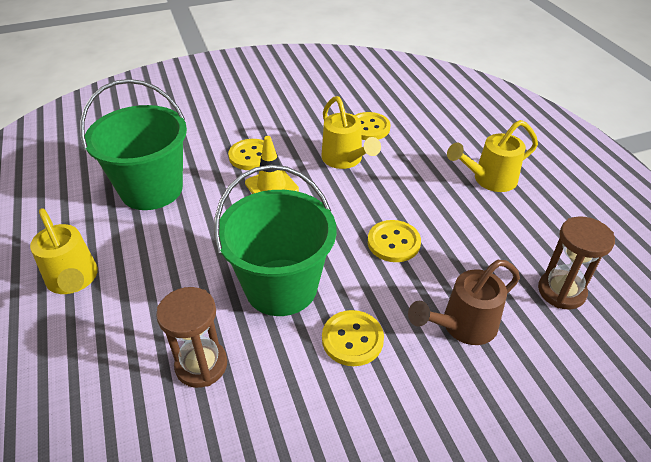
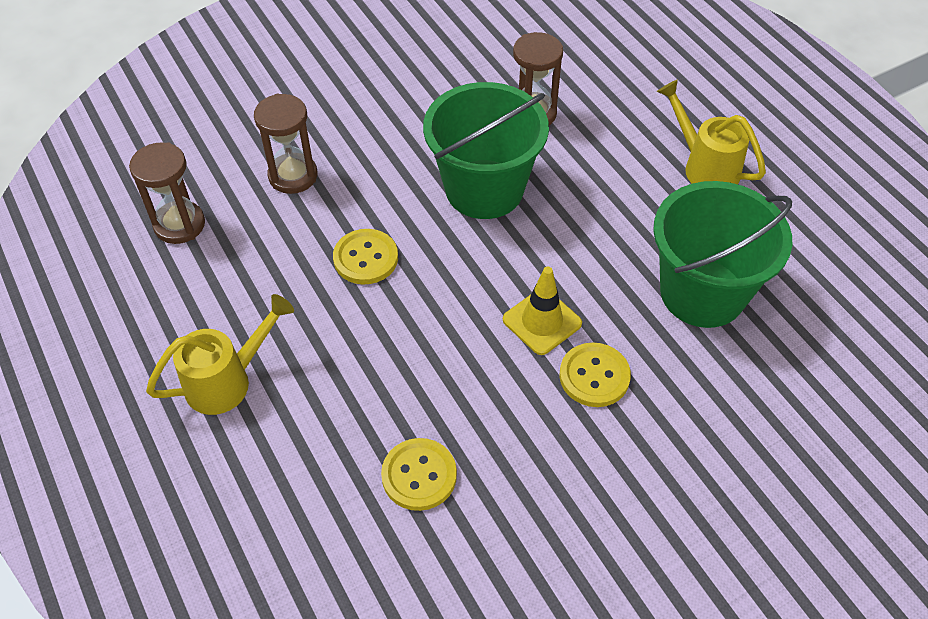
camera: 170 degrees right, 10 degrees up
yellow watering can [321,96,381,169] -> none
yellow button [322,310,384,366] -> none
brown watering can [408,260,520,345] -> brown hourglass [254,94,317,194]

